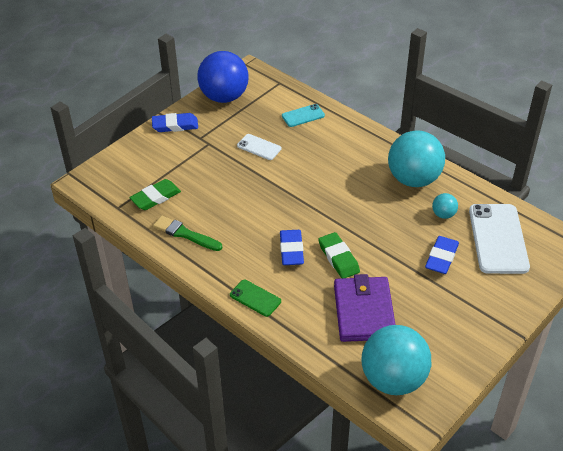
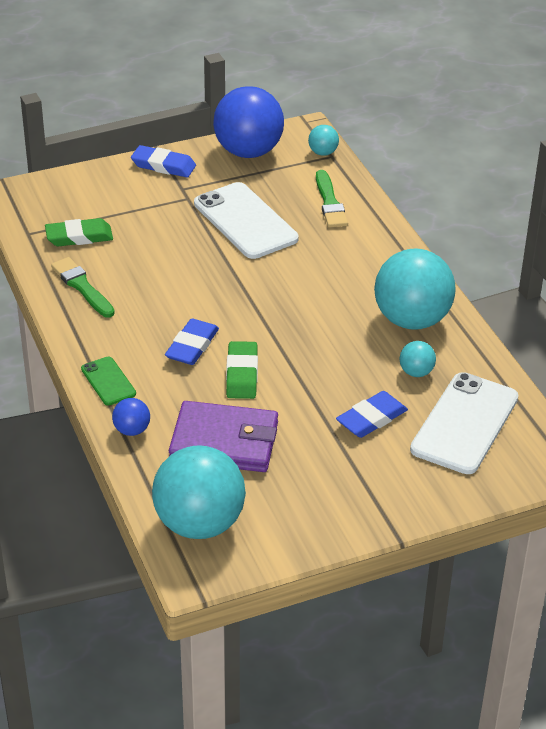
camera: 25 degrees right, 5 degrees down
white phone [237,134,281,160] -> white phone [194,182,299,259], size x1.97
turquoise phone [282,104,325,127] -> green brush [316,170,348,228]
purple wallet [334,274,396,342] -> purple wallet turned 75 degrees clockwise [169,401,278,472]
none -> blue ball [112,398,150,436]
none -> turquoise ball [308,125,339,156]

